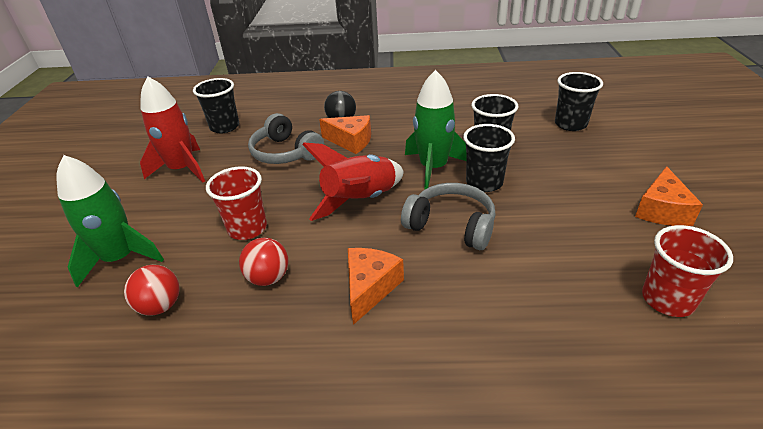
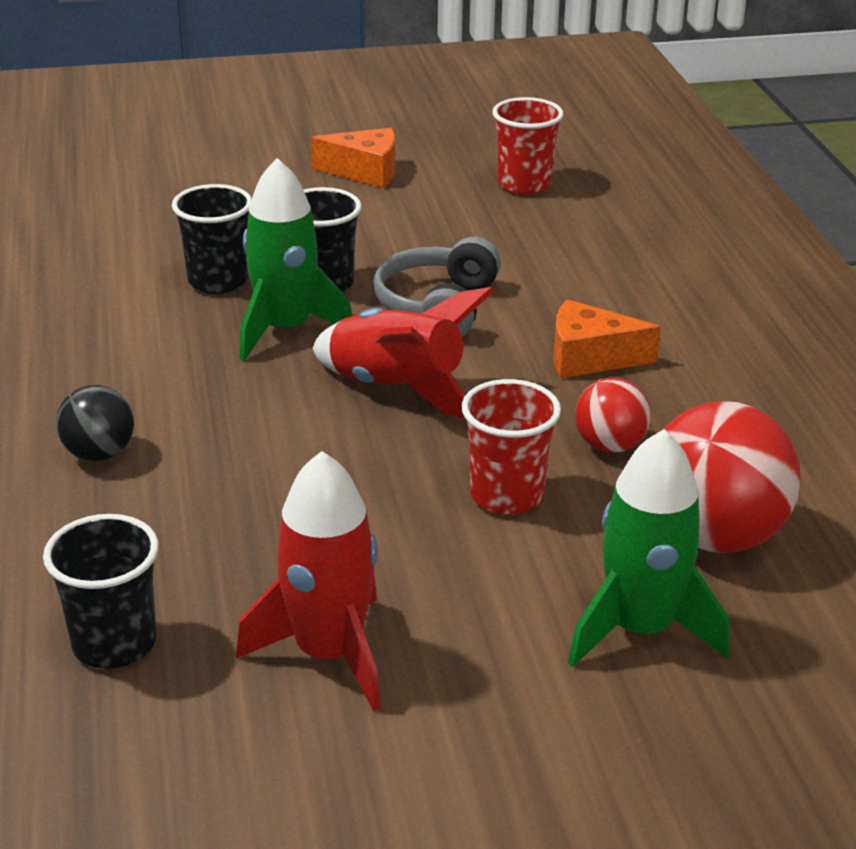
camera: 105 degrees left, 5 degrees down
red ball [124,265,180,315] -> red ball [664,401,801,553], size x1.84
grey headphones [248,113,324,164] -> none
orange cheese [319,115,371,154] -> none
black cup [555,72,603,131] -> none

